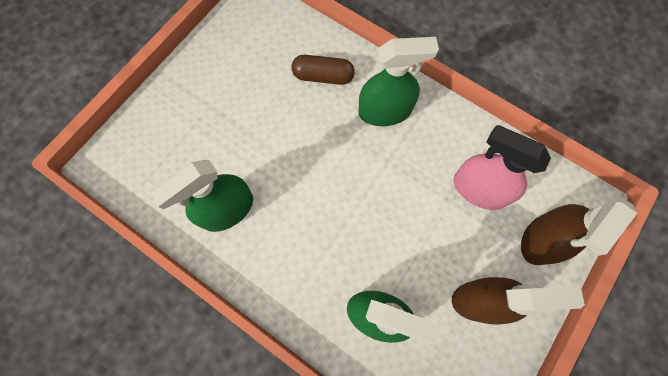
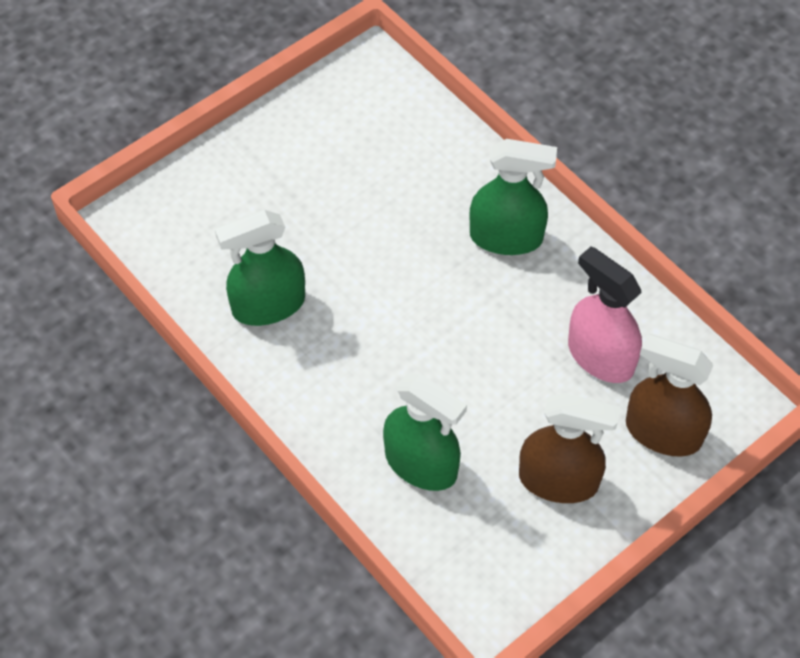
camera: 15 degrees right, 15 degrees down
brown capsule [291,55,355,85] -> none
brown spray bottle [521,195,637,265] -> brown spray bottle turned 60 degrees clockwise [626,334,713,457]

